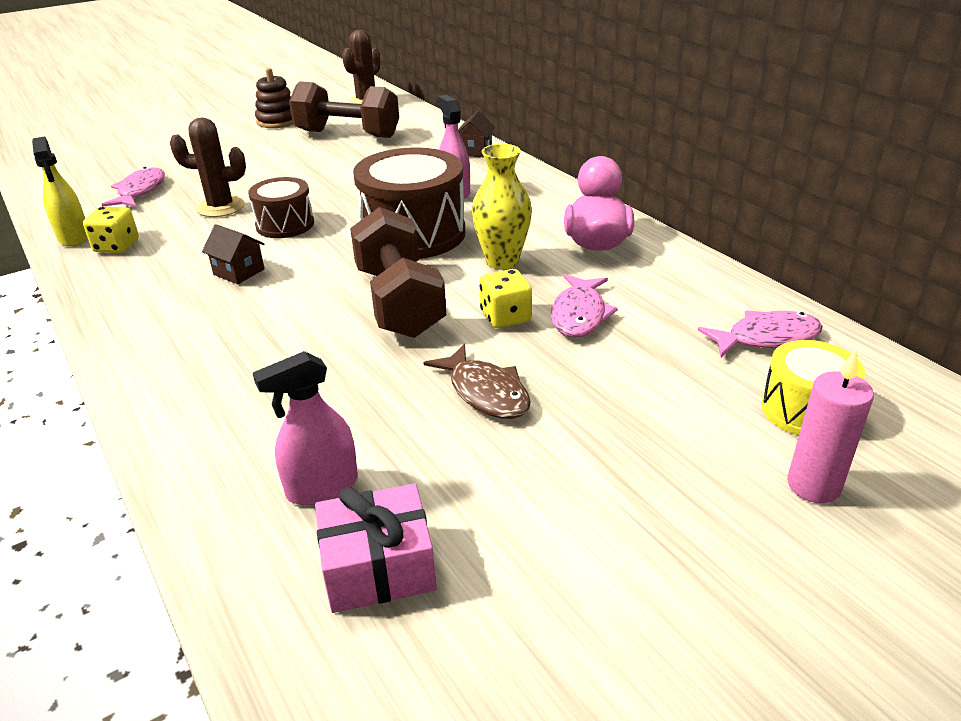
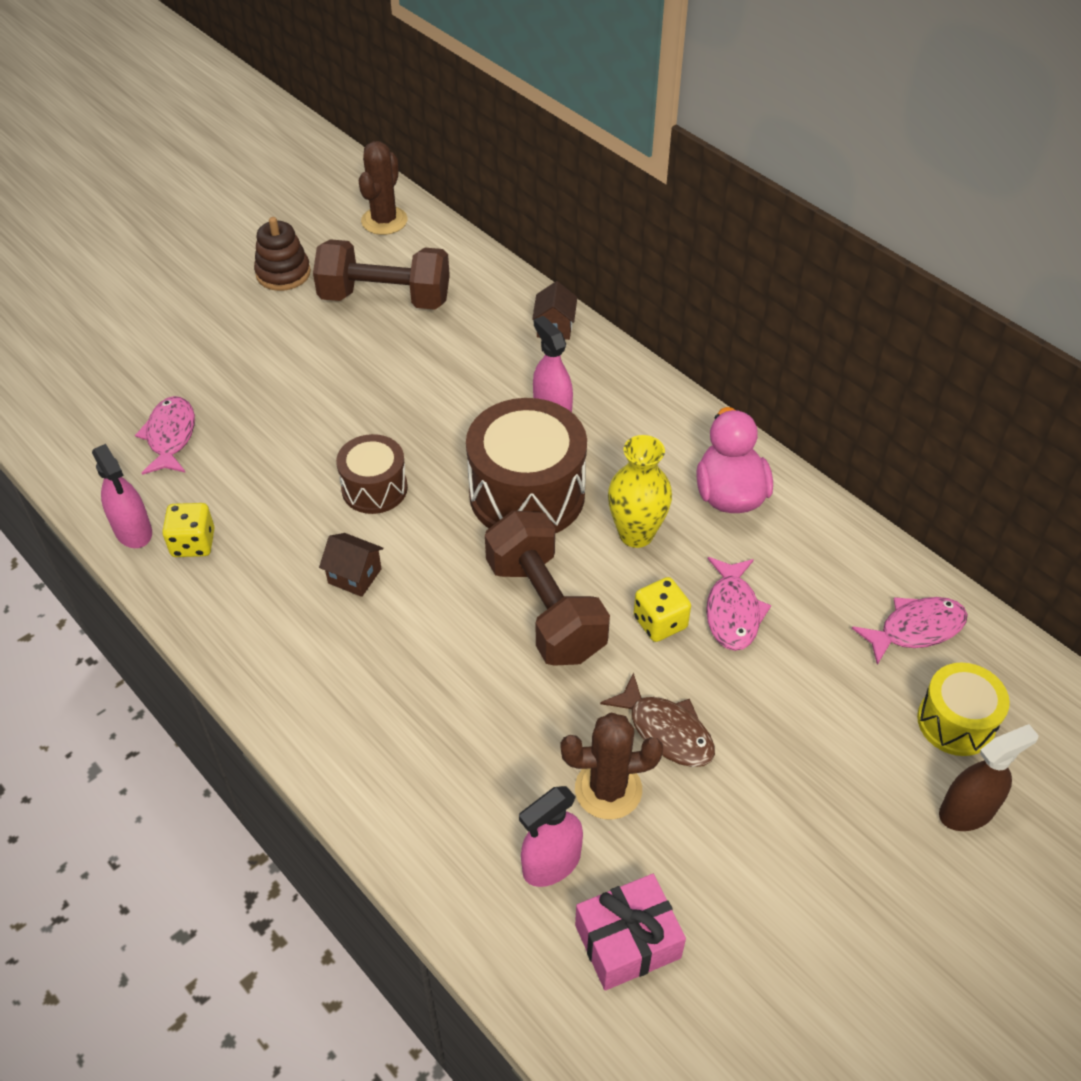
camera: 10 degrees left, 15 degrees up
yellow spray bottle [32,136,88,247] -> pink spray bottle [92,444,152,548]
brown cactus [170,118,246,217] -> brown cactus moved to [561,712,663,820]
pink candle [787,349,874,503] -> brown spray bottle [939,724,1039,831]

